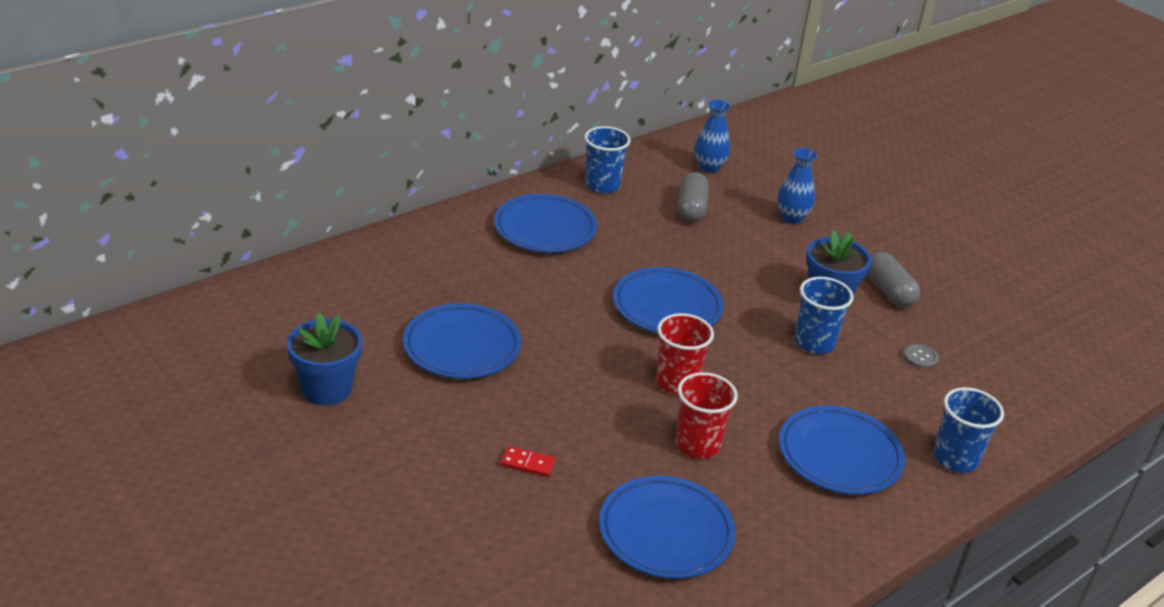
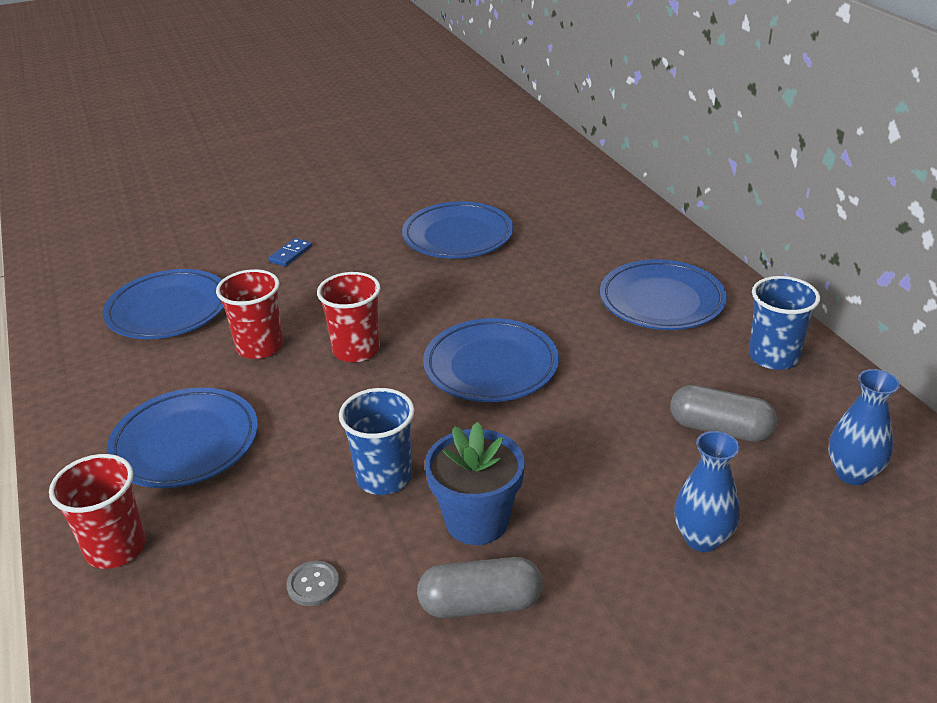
camera: 110 degrees right, 0 degrees up
blue flower pot [287,313,363,405] -> none
red domino [501,446,556,477] -> blue domino [268,238,312,267]
blue cup [934,387,1004,473] -> red cup [49,454,146,569]

